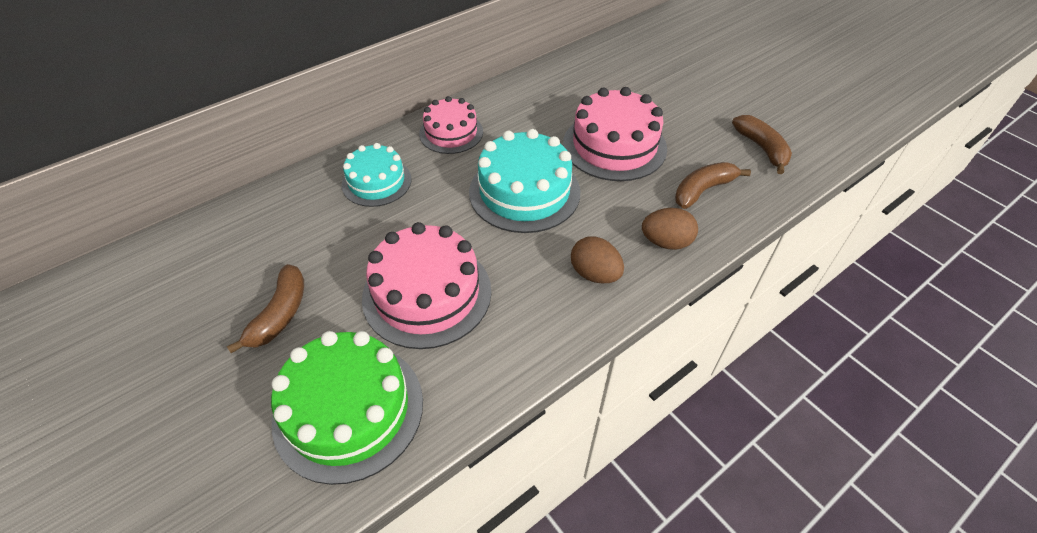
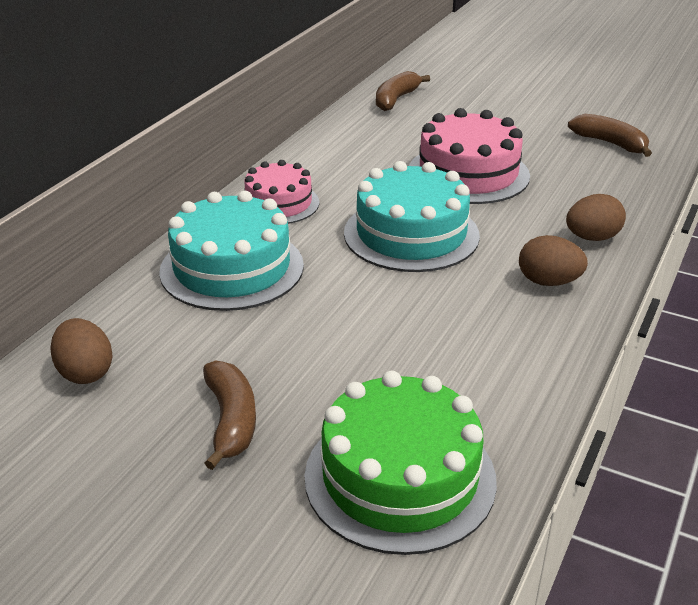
camera: 25 degrees left, 15 degrees down
turquoise cake [341,143,412,207] -> turquoise cake [159,191,304,311], size x1.59
pink cake [362,222,491,349] -> none
brown banana [675,162,751,209] -> brown banana moved to [376,71,430,111]
none -> brown egg [50,318,113,384]

